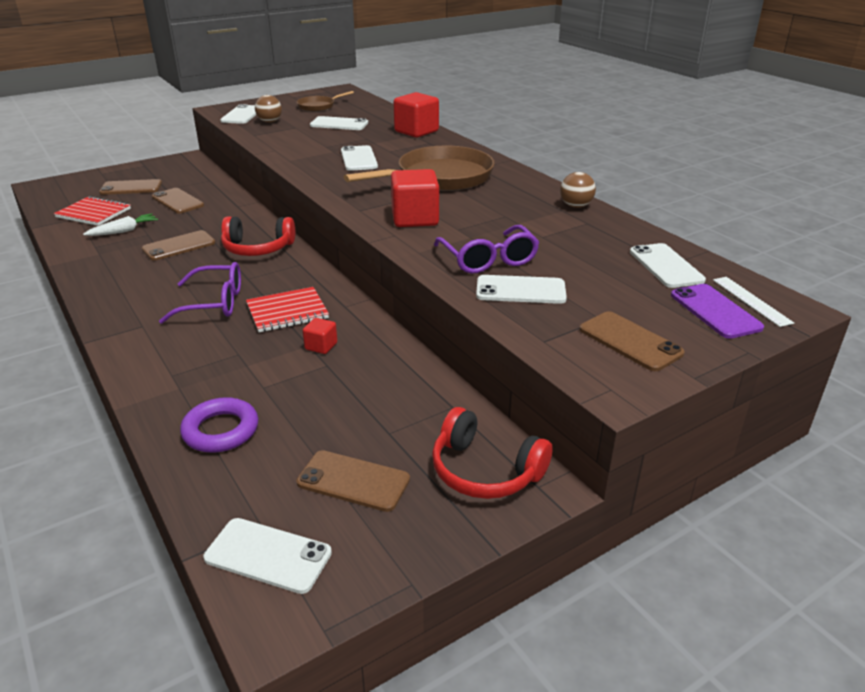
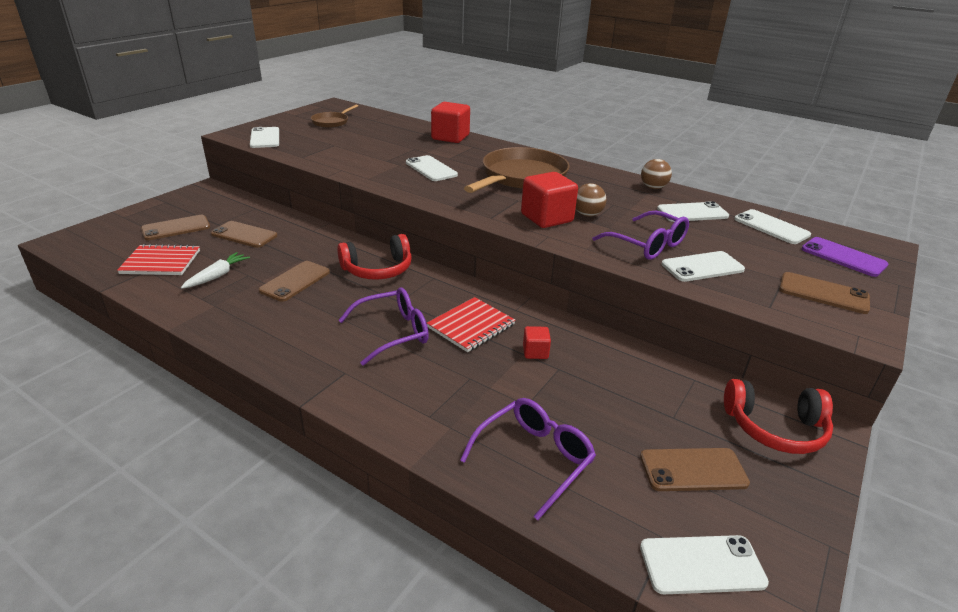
camera: 25 degrees left, 0 degrees up
purple ring [180,397,258,453] -> purple glasses [460,398,596,520]
brown ball [255,95,282,123] -> brown ball moved to [576,183,606,217]
white phone [310,116,368,130] -> white phone moved to [657,201,729,222]
white ruler [713,277,794,327] -> none

